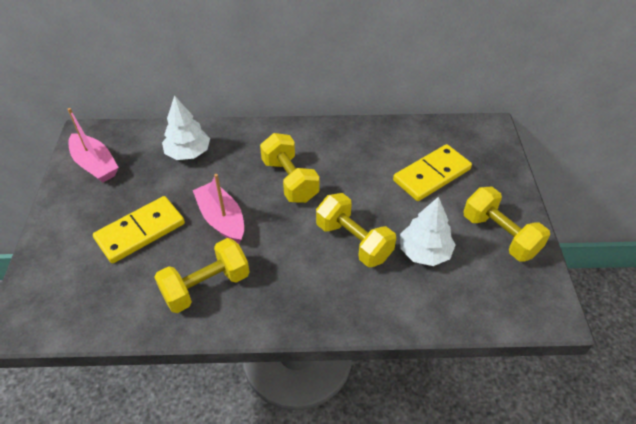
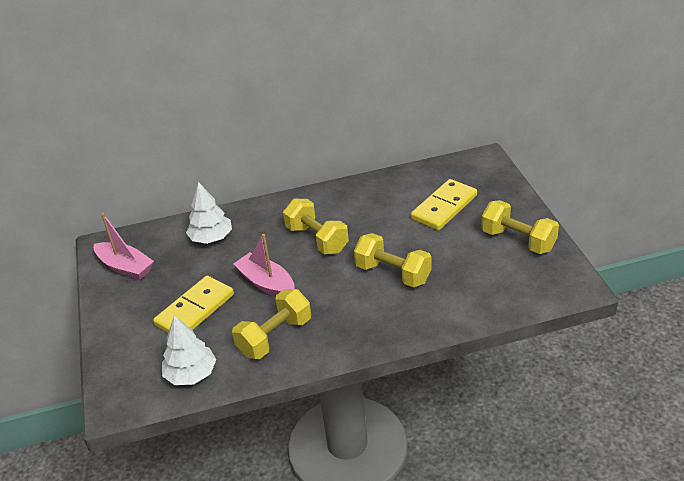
camera: 10 degrees left, 10 degrees down
white tree [400,197,456,266] -> white tree moved to [162,316,216,385]

